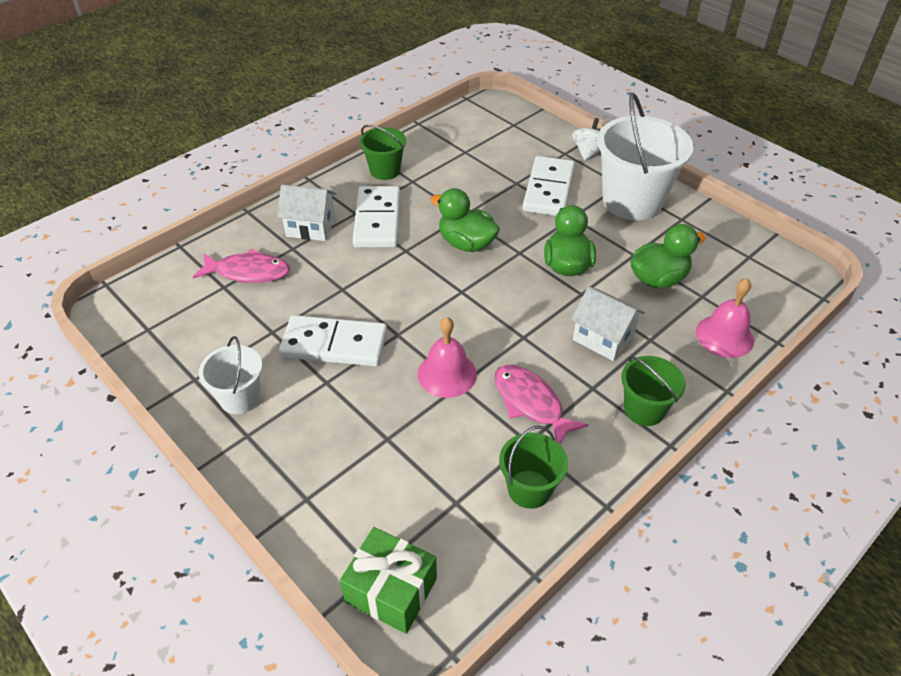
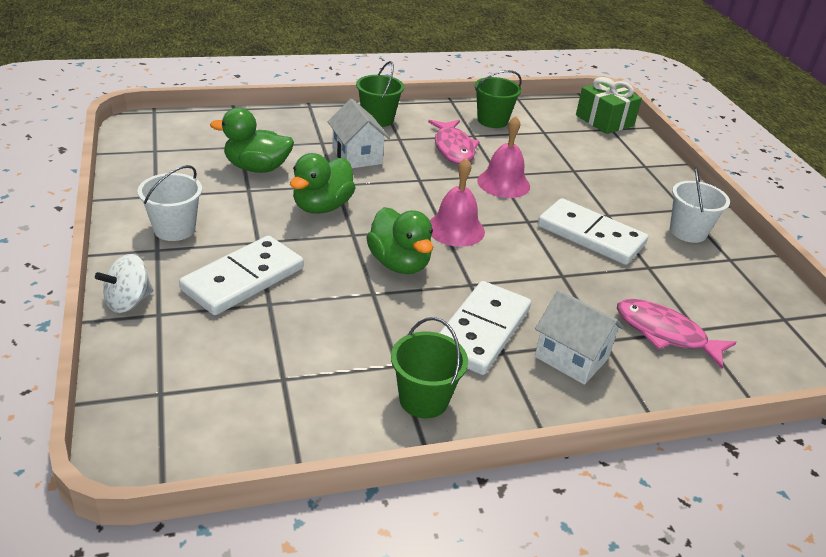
camera: 155 degrees left, 10 degrees down
white bucket [597,93,694,220] -> white bucket [138,165,202,241], size x0.53
pink bell [696,278,754,358] -> pink bell moved to [430,158,485,247]

